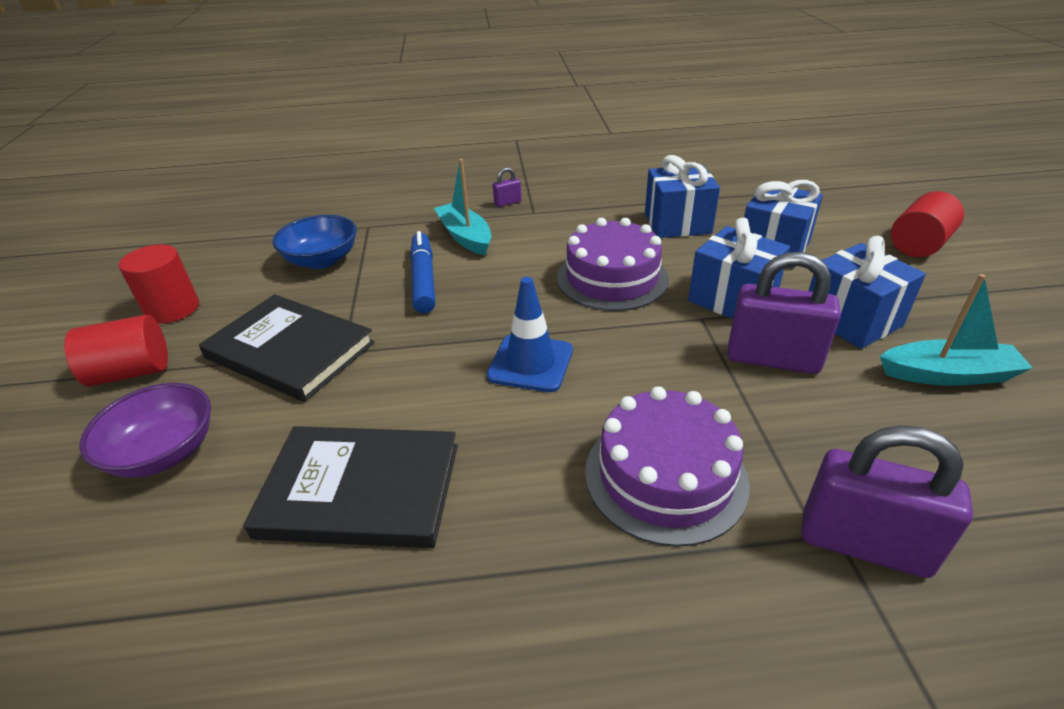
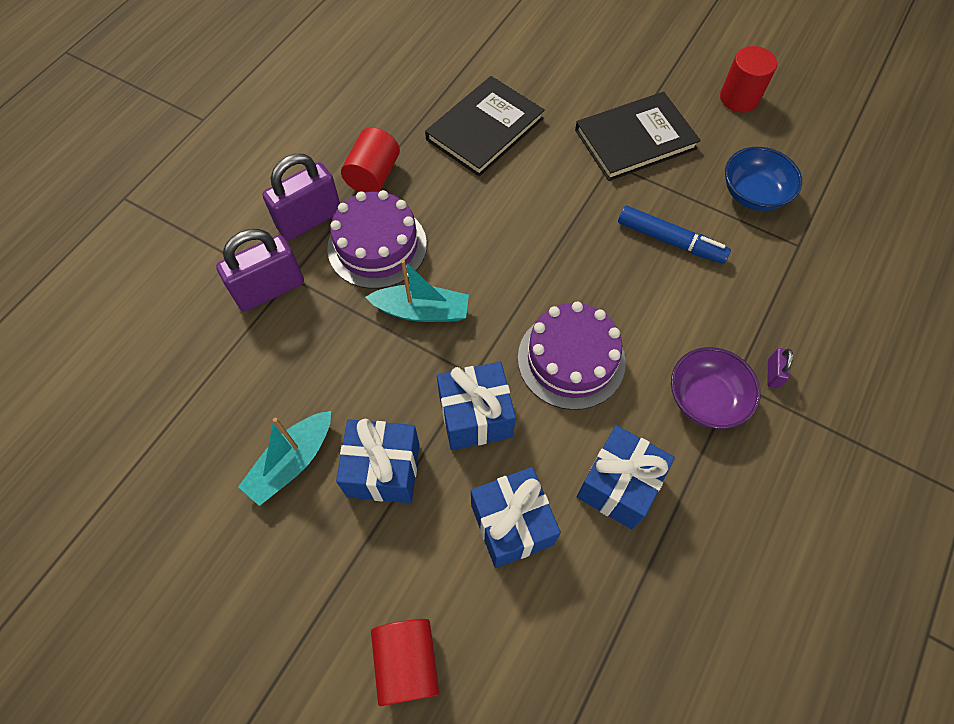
camera: 125 degrees right, 25 degrees up
red cylinder [64,315,168,386] -> red cylinder moved to [341,127,400,193]
purple bowl [79,383,211,478] -> purple bowl moved to [671,347,761,429]
turquoise boat [434,159,491,255] -> turquoise boat moved to [365,260,469,322]
blue traffic cone [487,277,573,392] -> none
purple padlock [727,252,841,374] -> purple padlock moved to [263,154,340,241]

